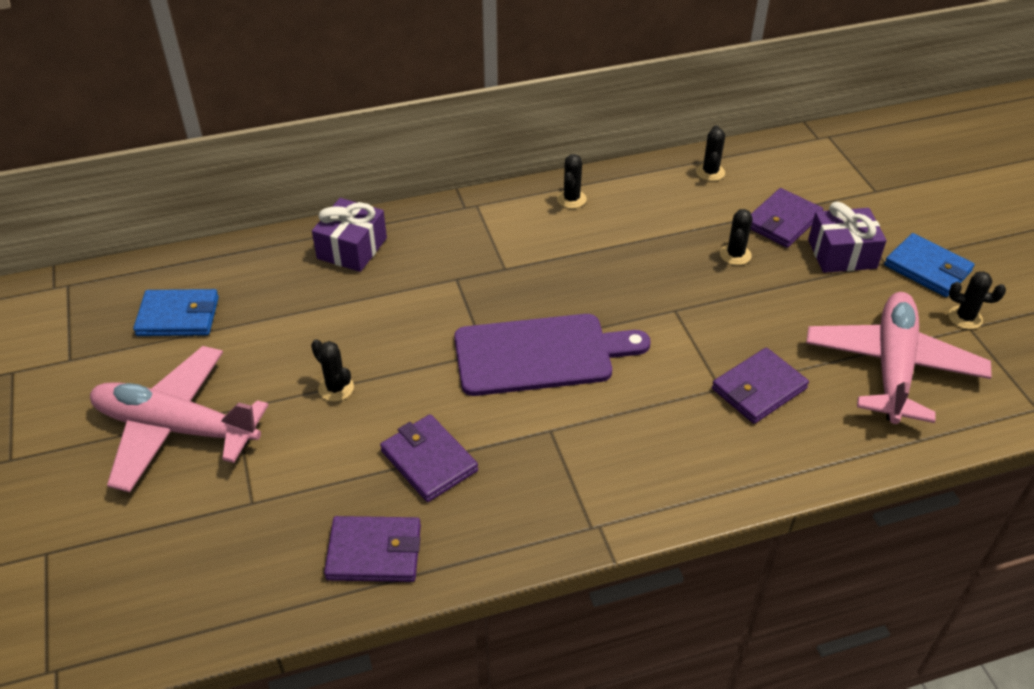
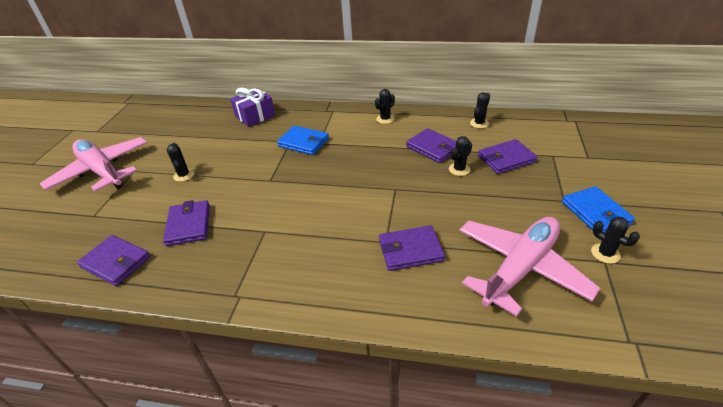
camera: 30 degrees right, 5 degrees down
blue wallet [133,289,219,336] -> blue wallet moved to [277,126,329,155]
purple cutting board [454,314,650,396] -> none
purple gift [808,202,887,273] -> none
none -> purple wallet [406,128,456,163]

